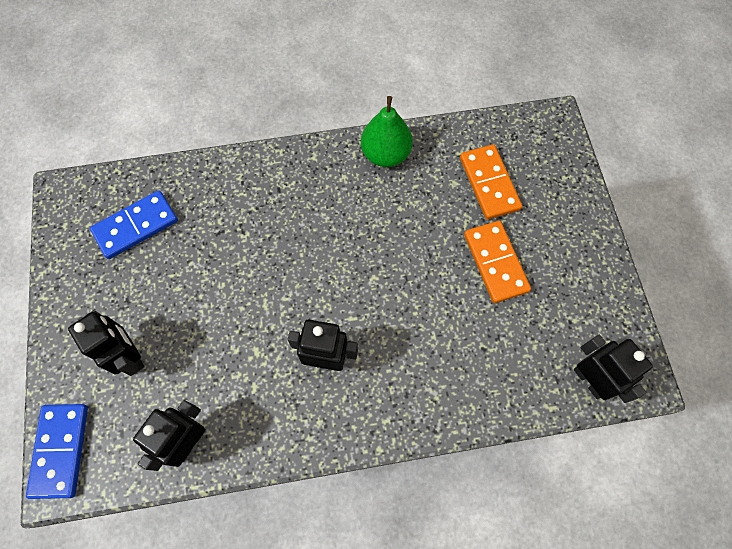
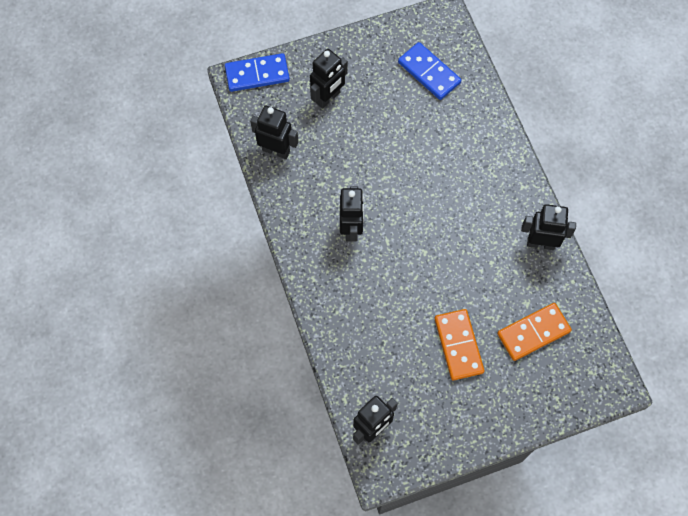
camera: 80 degrees right, 0 degrees up
green pear [361,96,413,167] -> black robot [521,204,576,250]
orange domino [464,221,531,303] -> orange domino turned 75 degrees counterclockwise [435,309,485,380]

